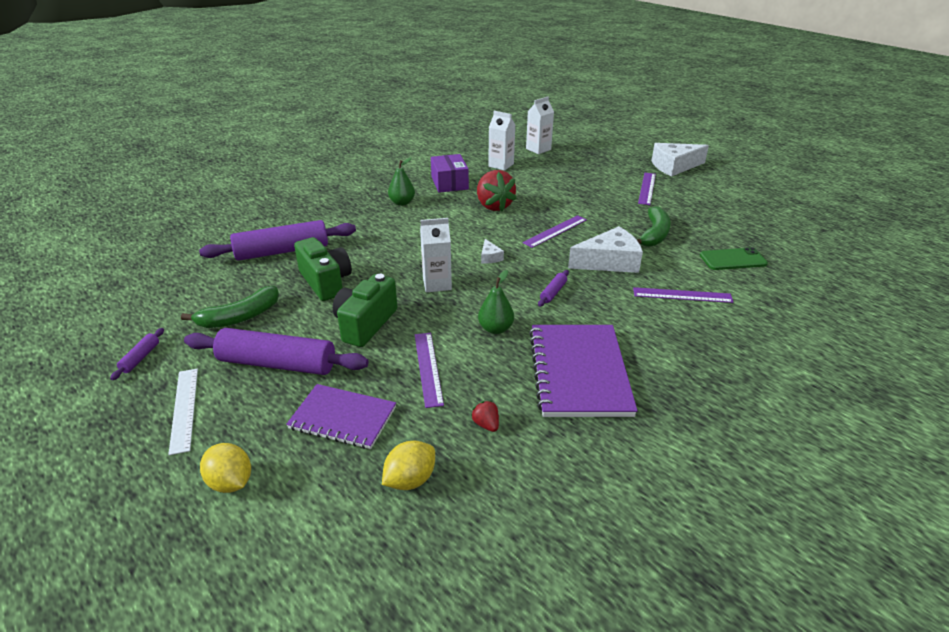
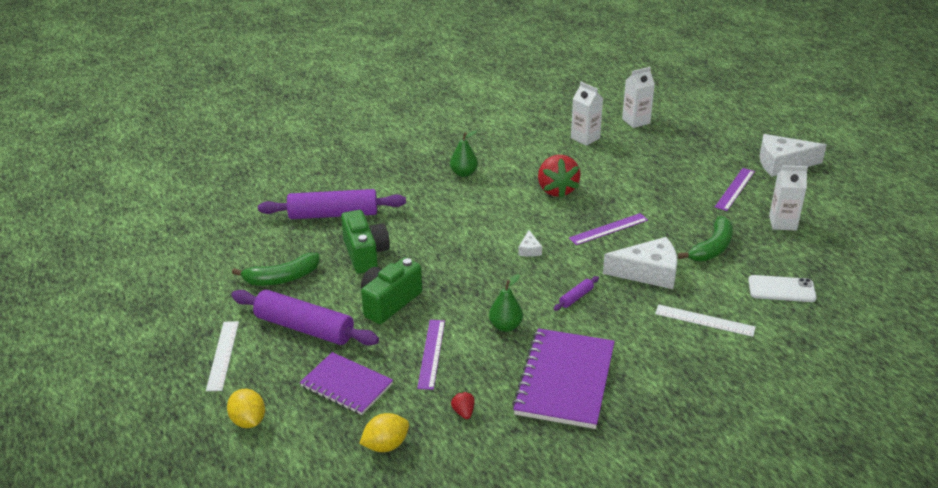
camera: 15 degrees right, 0 degrees up
purple rolling pin [110,328,164,380] -> none
white carton [420,218,452,292] -> white carton moved to [769,165,808,230]
purple box [431,154,469,193] -> none
purple ruler [633,287,734,303] -> white ruler [655,305,756,337]
green phone [700,247,768,270] -> white phone [748,275,817,302]

